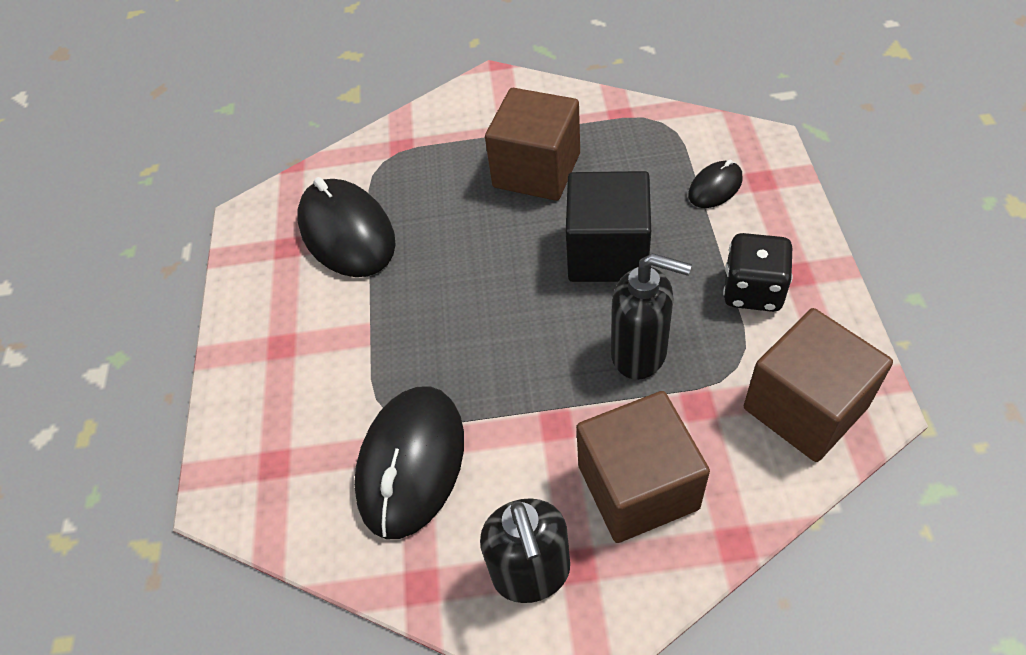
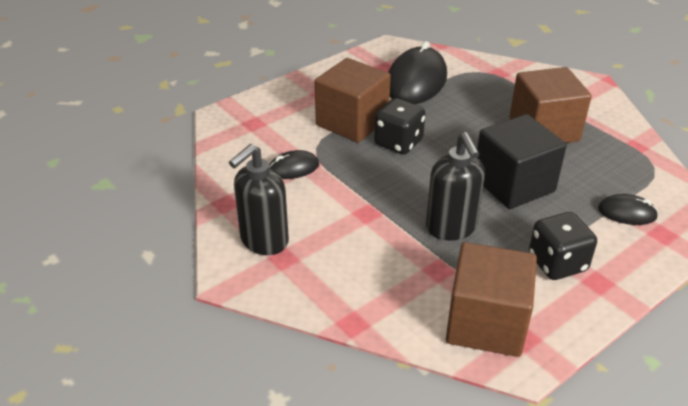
camera: 50 degrees right, 15 degrees down
black mouse [354,386,464,539] -> black mouse [269,150,319,179], size x0.50
brown cube [576,391,710,543] -> brown cube moved to [315,58,391,143]
none -> black dice [374,98,425,154]

